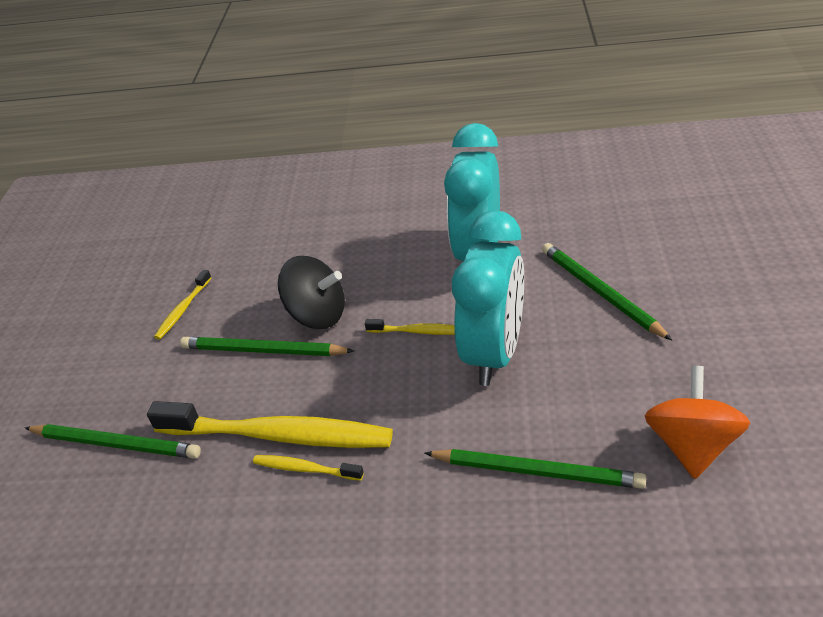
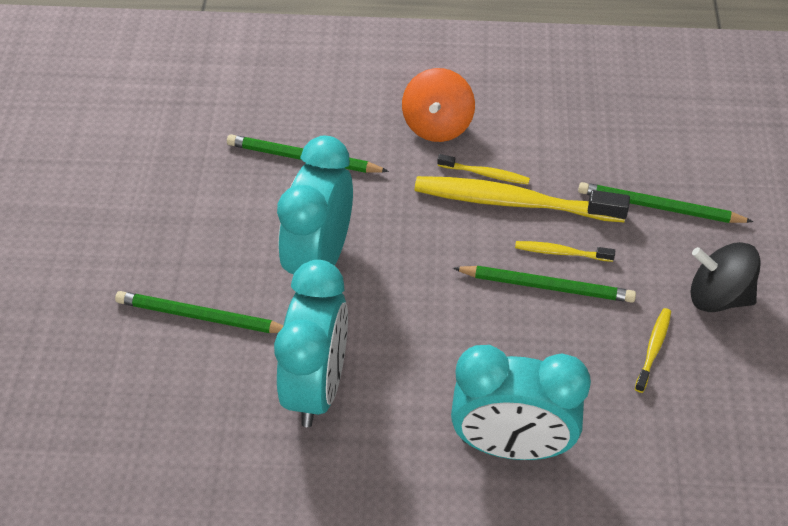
camera: 175 degrees right, 10 degrees up
black spinning top [278,256,345,329] -> black spinning top moved to [690,242,761,312]
yellow toothbrush [365,319,455,335] -> yellow toothbrush moved to [515,241,615,262]
green pencil [542,243,672,340] -> green pencil turned 135 degrees clockwise [115,291,283,333]
orange spinning top [645,366,750,479] -> orange spinning top moved to [402,68,475,142]
none -> turquoise clock [451,345,591,460]

